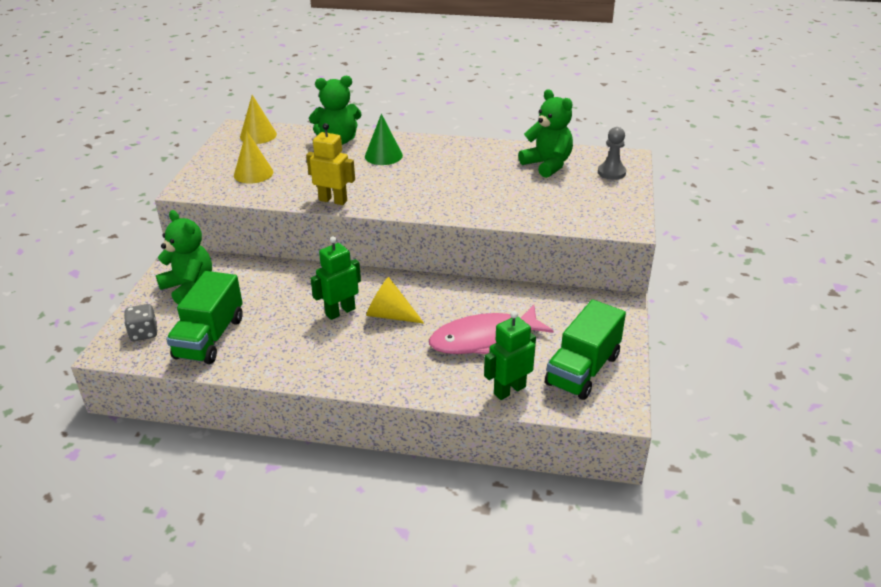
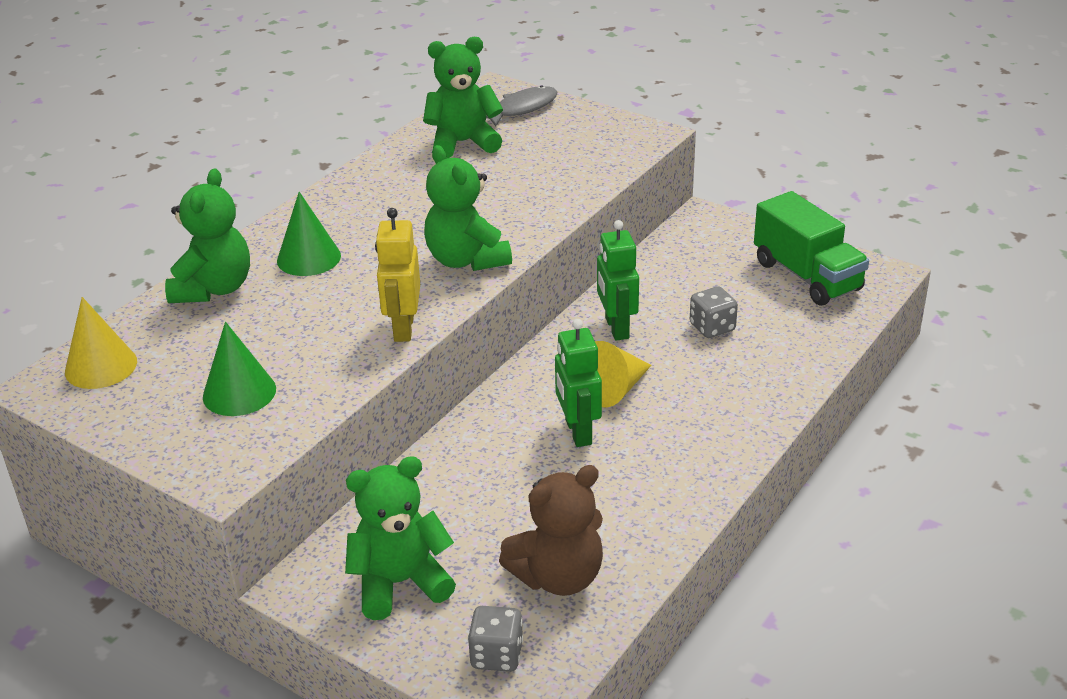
camera: 65 degrees left, 0 degrees up
green truck [166,271,243,364] -> brown teddy bear [499,465,603,596]
yellow cone [234,131,273,184] -> green cone [203,322,276,416]
yellow robot [306,123,355,205] -> yellow robot turned 45 degrees counterclockwise [375,208,420,342]
pink fish [429,305,554,354] -> grey dice [690,286,738,338]
green robot [484,311,536,400] -> green robot moved to [597,220,639,341]
grey pawn [598,127,626,180] -> grey fish [486,85,557,127]
none -> green teddy bear [424,145,512,271]

